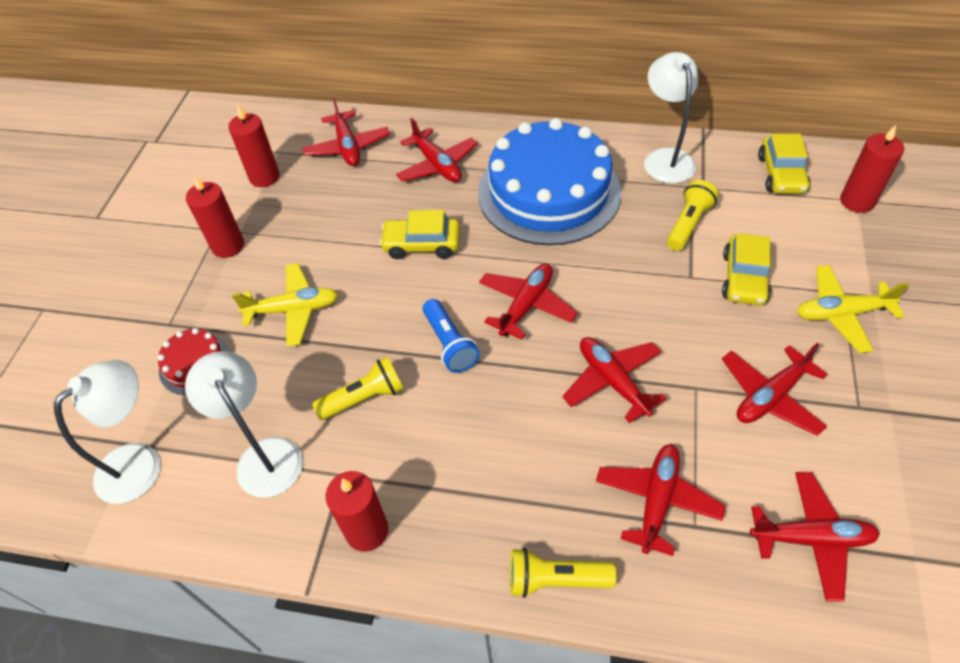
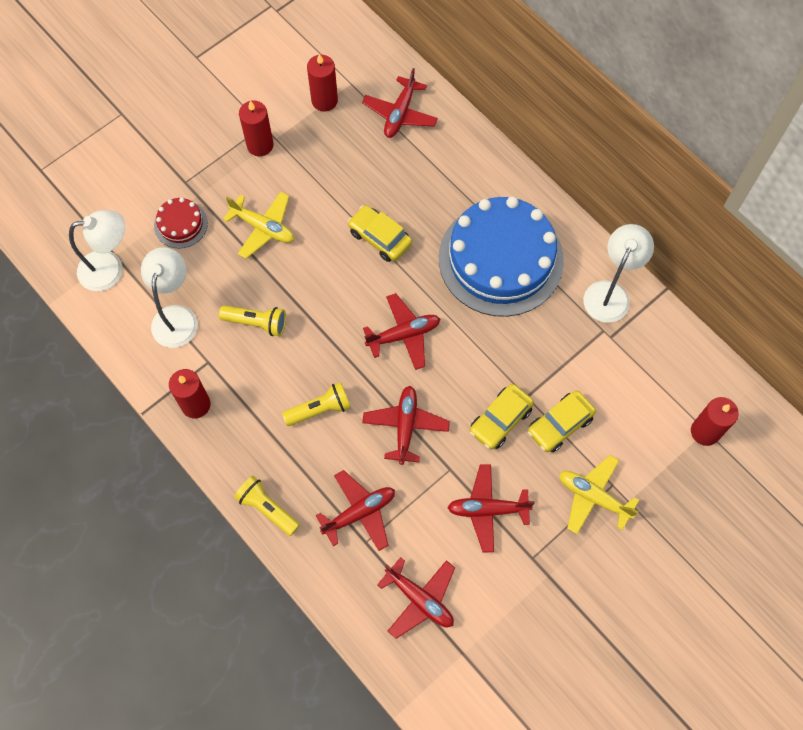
camera: 35 degrees right, 15 degrees up
red plane [396,118,478,182] -> none
blue flashlight [423,299,480,373] -> none
yellow flashlight [667,180,719,251] -> yellow flashlight moved to [282,382,351,426]
yellow car [758,134,810,194] -> yellow car moved to [470,384,534,450]

